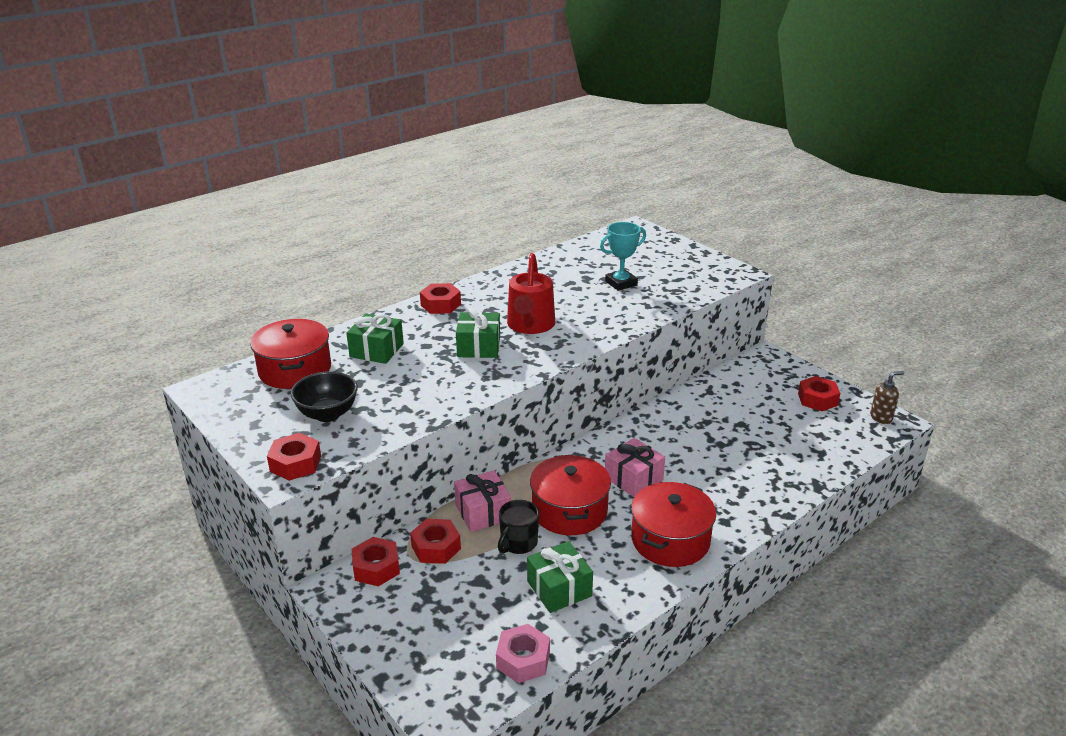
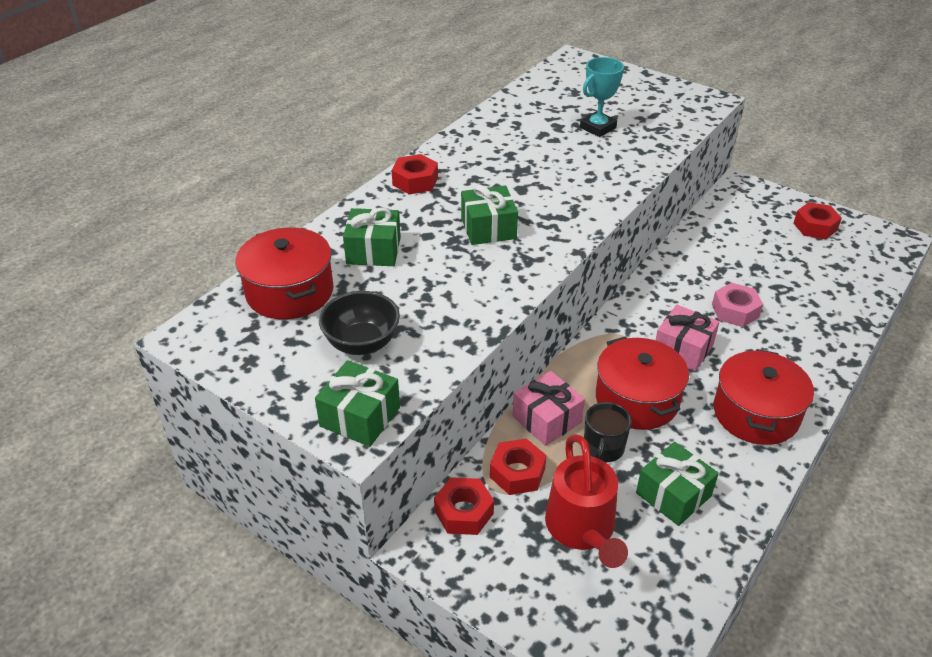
camera: 15 degrees left, 10 degrees up
red nut [267,433,321,481] -> green gift [315,360,400,447]
pink nut [496,624,550,683] -> pink nut moved to [712,283,763,327]
red watering can [507,253,555,334] -> red watering can moved to [545,434,628,568]
brown soap dispenser [870,371,904,424] -> none

